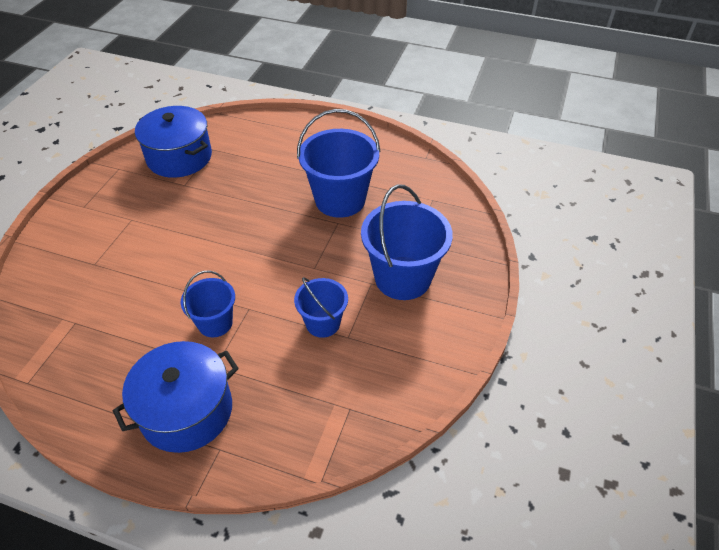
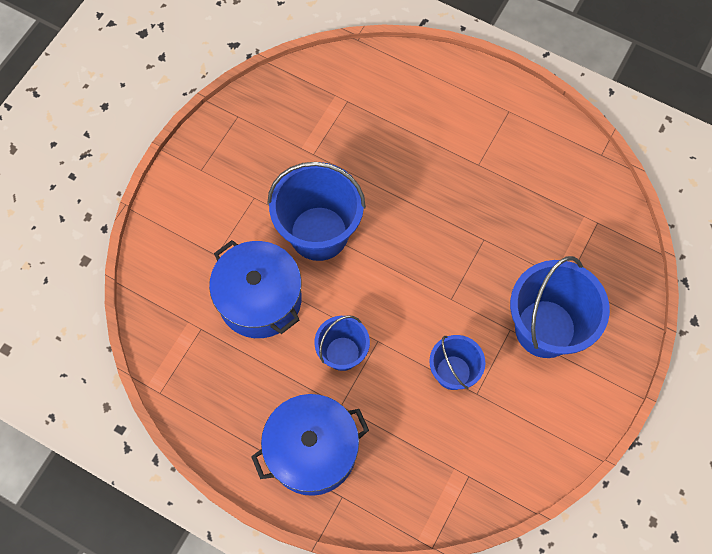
camera: 10 degrees right, 20 degrees up
blue pot [135,106,212,178] -> blue pot moved to [209,240,302,338]
blue bucket [297,109,380,218] -> blue bucket moved to [267,162,366,261]

